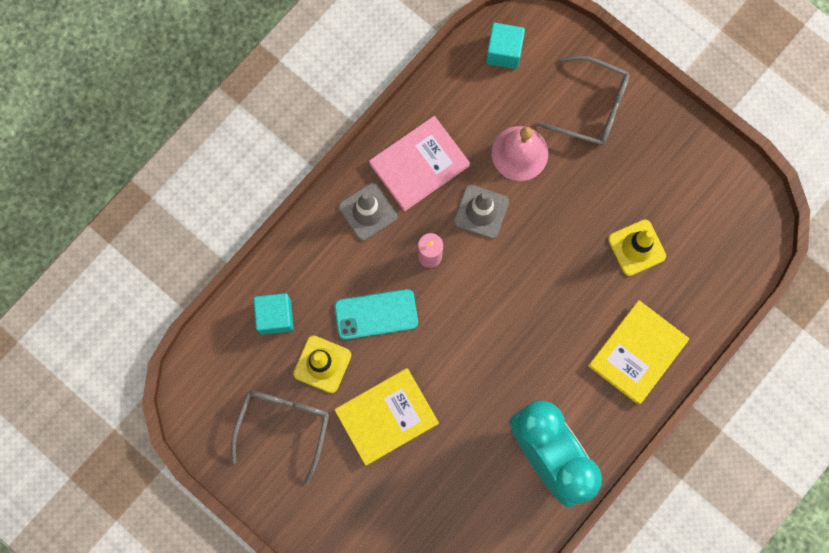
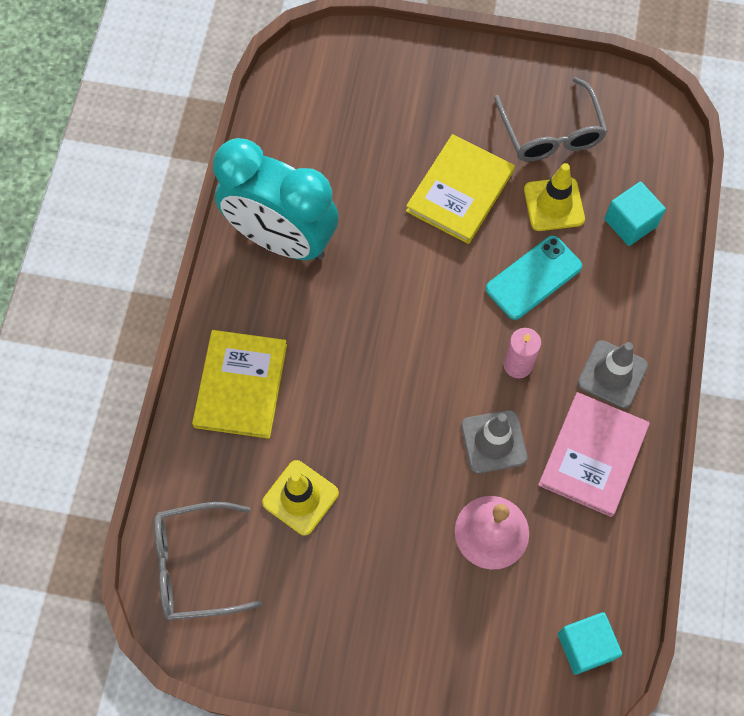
camera: 150 degrees right, 10 degrees down
grey glasses [536,56,630,146] -> grey glasses moved to [154,502,262,620]

